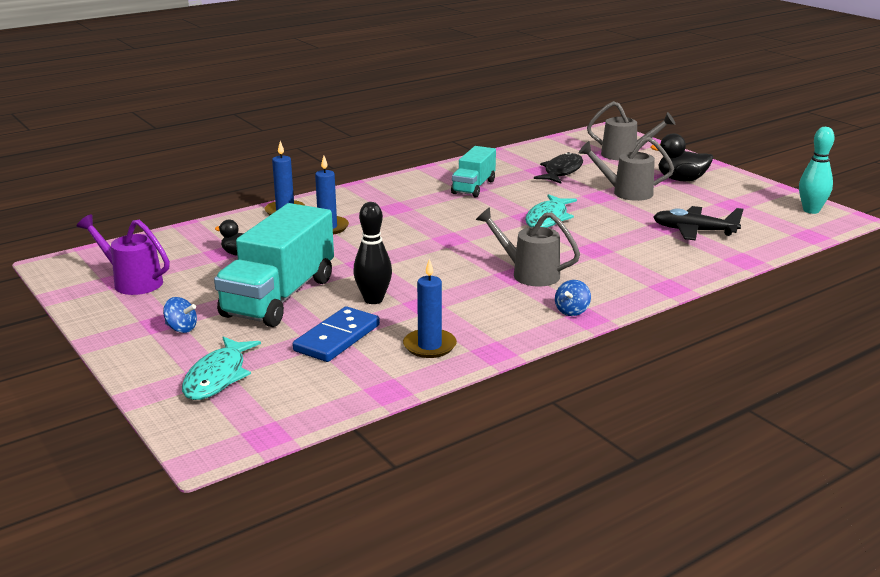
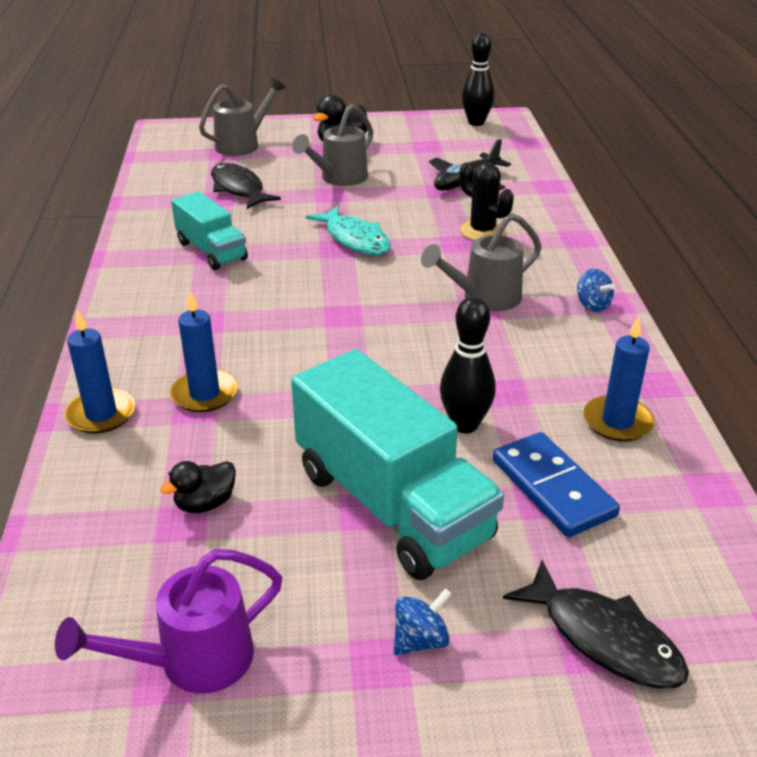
camera: 60 degrees left, 10 degrees up
turquoise fish [182,336,261,400] -> black fish [503,560,689,689]
turquoise bowling pin [799,127,834,214] -> black bowling pin [462,32,494,126]
none -> black cactus [459,162,514,240]

